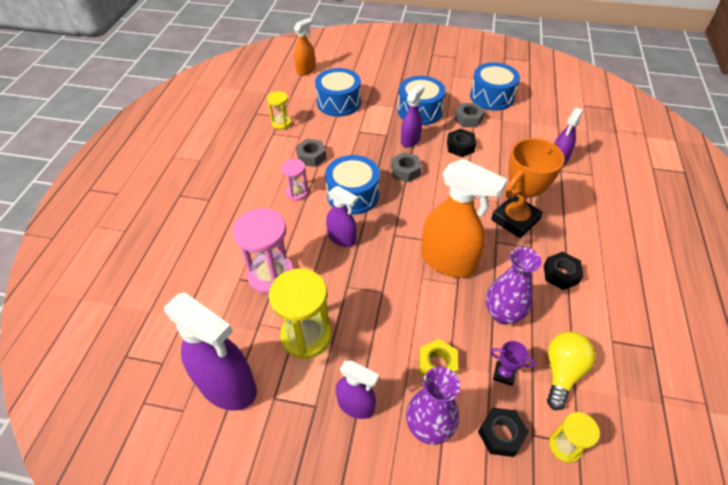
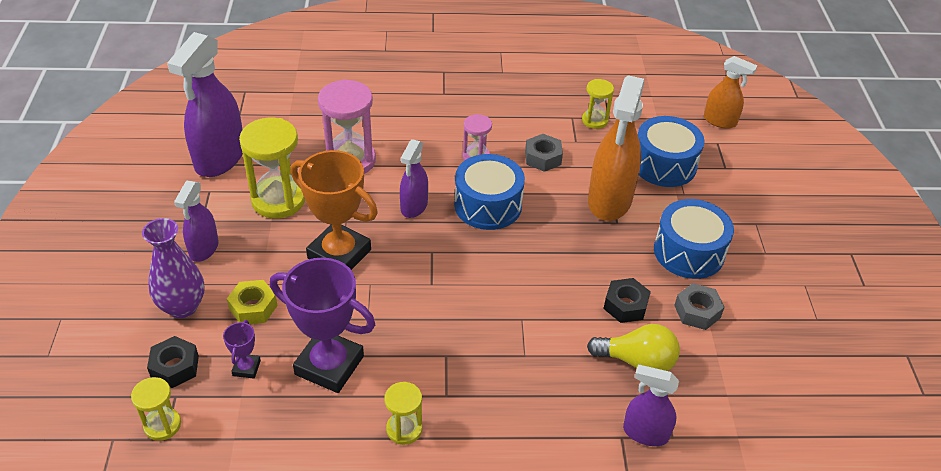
camera: 75 degrees right, 5 degrees down
grey nut [391,152,422,182] -> none
purple spray bottle [401,84,425,148] -> none
orange spray bottle [421,159,507,278] -> orange spray bottle moved to [588,75,644,221]
blue drum [470,63,520,111] -> none
purple vase [486,247,542,325] -> purple trophy [270,258,375,393]
orange trophy [491,138,565,238] -> orange trophy moved to [291,150,378,270]
black nut [544,252,584,290] -> yellow hourglass [385,382,422,445]
yellow light bulb [547,331,596,410] -> yellow light bulb moved to [587,324,680,371]

